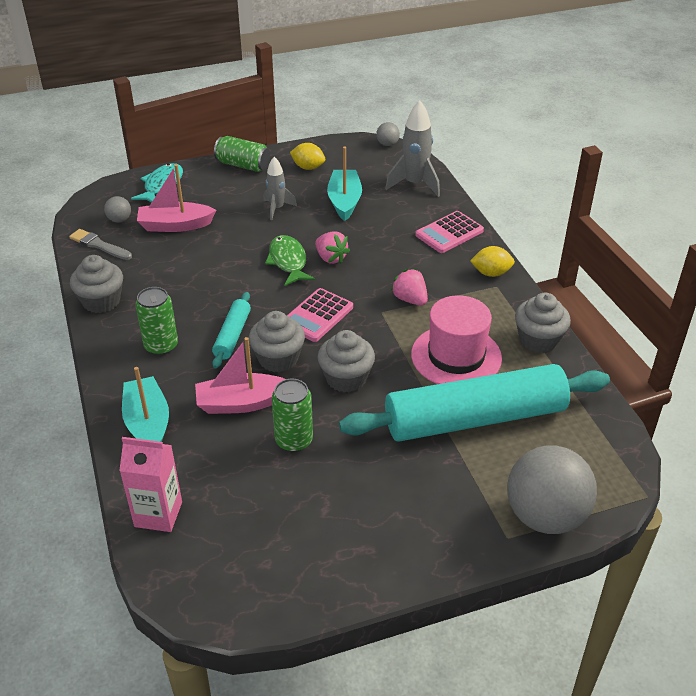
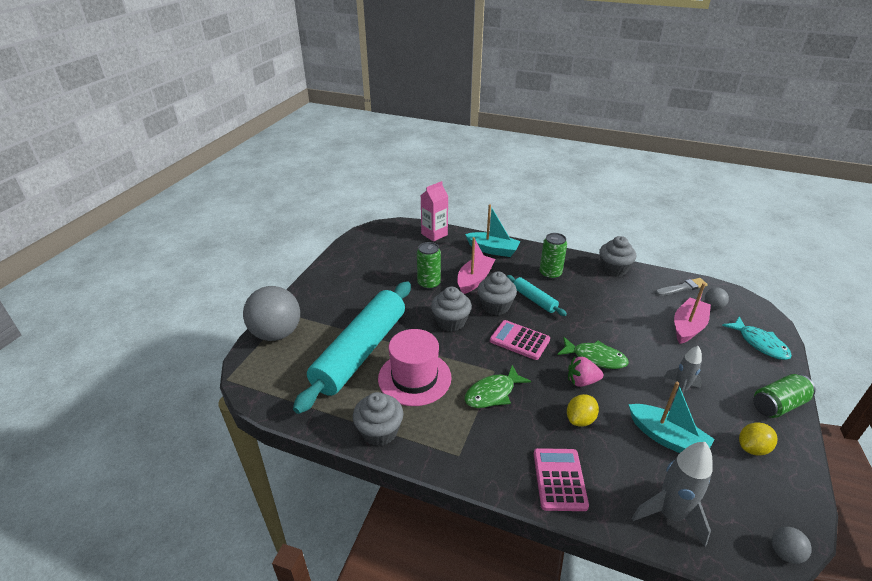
camera: 130 degrees right, 5 degrees down
pink calculator [287,288,353,342] -> pink calculator turned 45 degrees counterclockwise [490,320,550,360]
pink strawberry [391,269,428,306] -> green fish [465,365,531,408]
yellow lemon [470,246,515,277] -> yellow lemon moved to [567,394,599,427]

